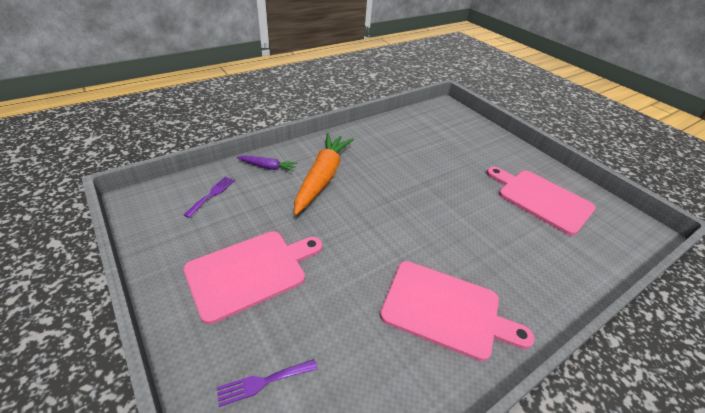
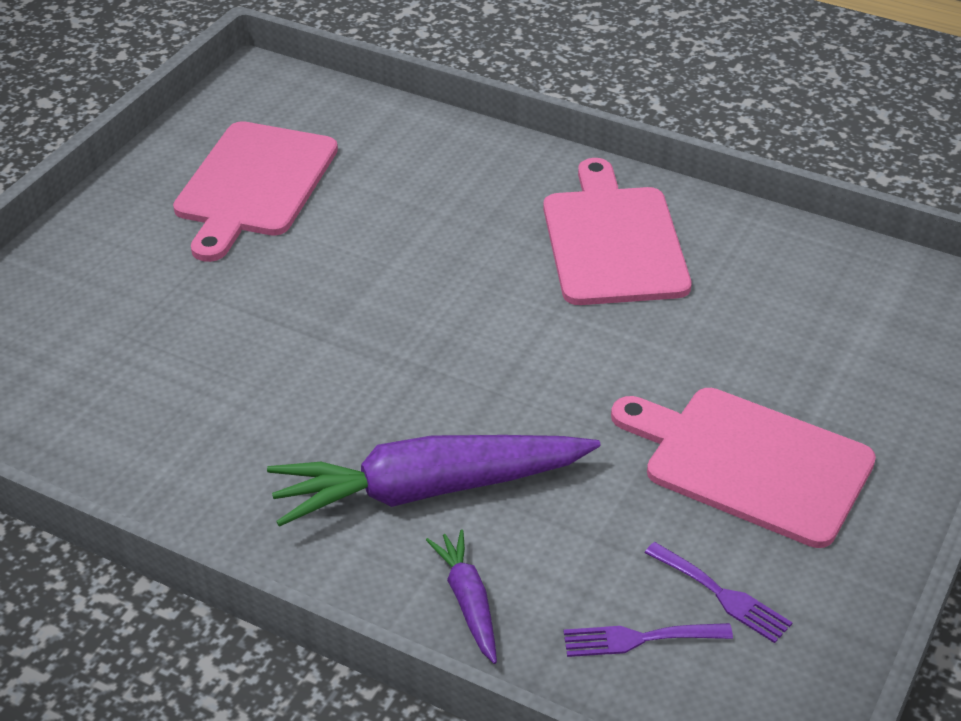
camera: 115 degrees left, 0 degrees up
purple fork [217,359,318,407] -> purple fork moved to [645,542,793,643]
orange carrot [294,133,354,215] -> purple carrot [267,435,601,527]

